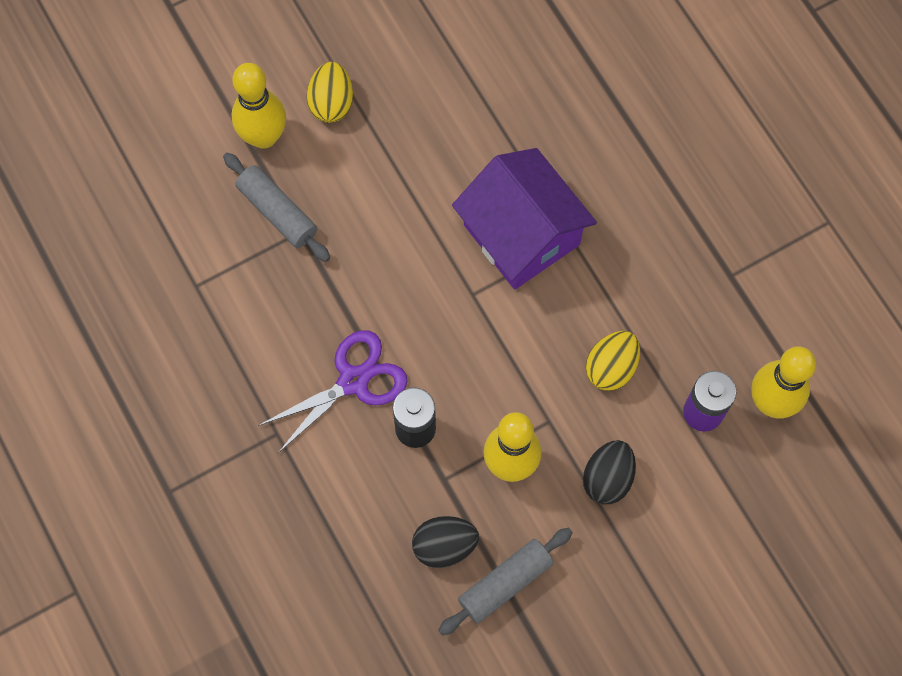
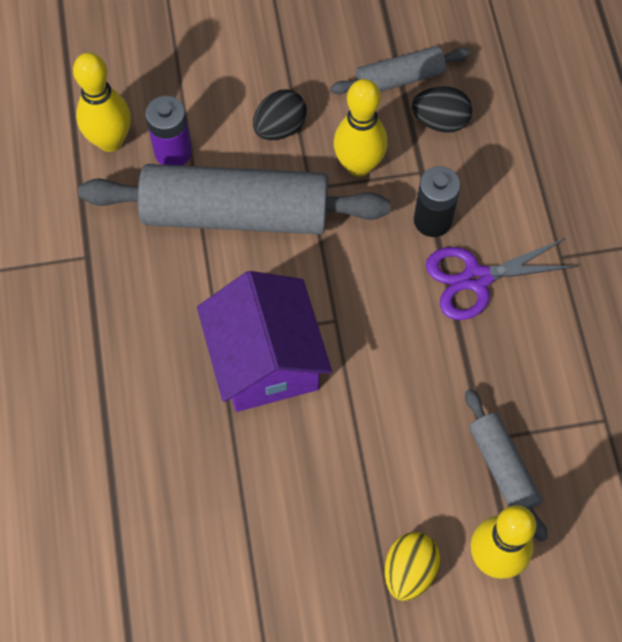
camera: 160 degrees left, 5 degrees down
yellow egg [586,331,640,391] -> grey rolling pin [78,164,391,234]

